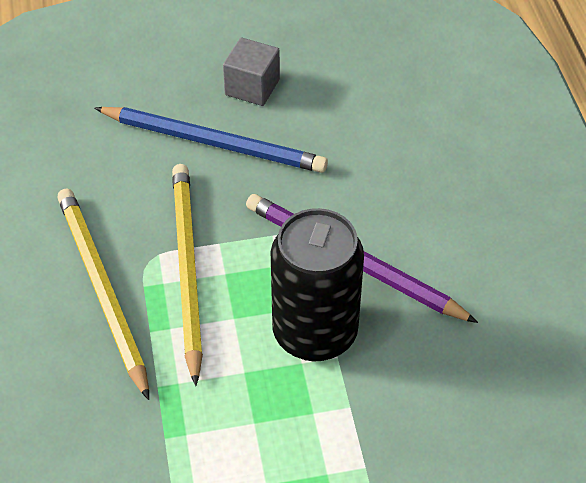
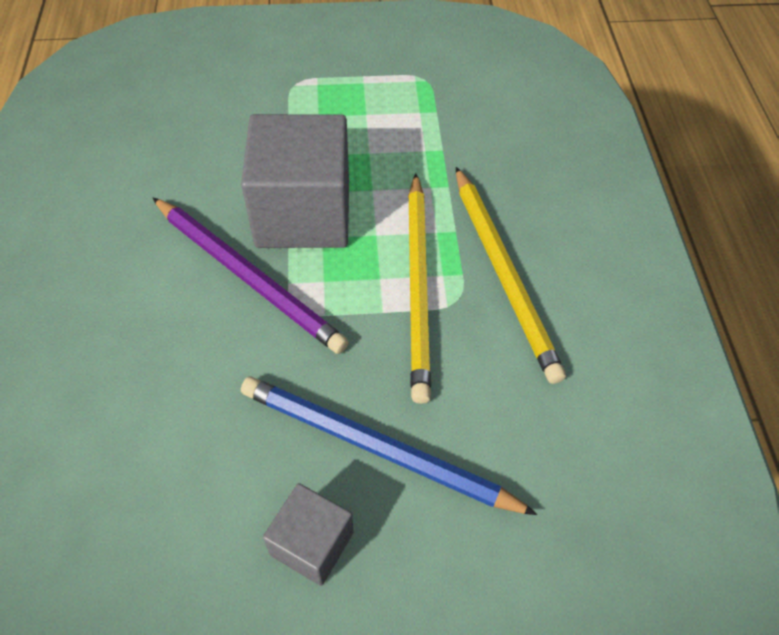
camera: 175 degrees left, 5 degrees up
black can [271,208,364,362] -> grey cube [241,114,349,248]

